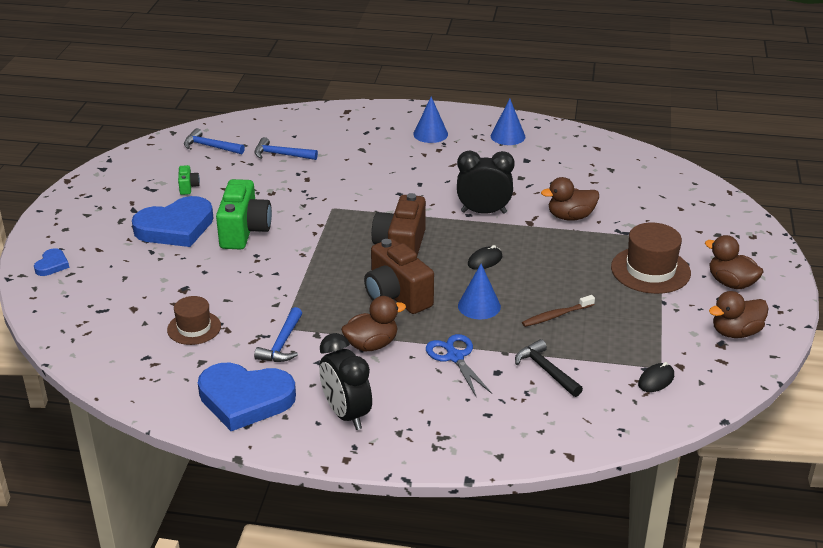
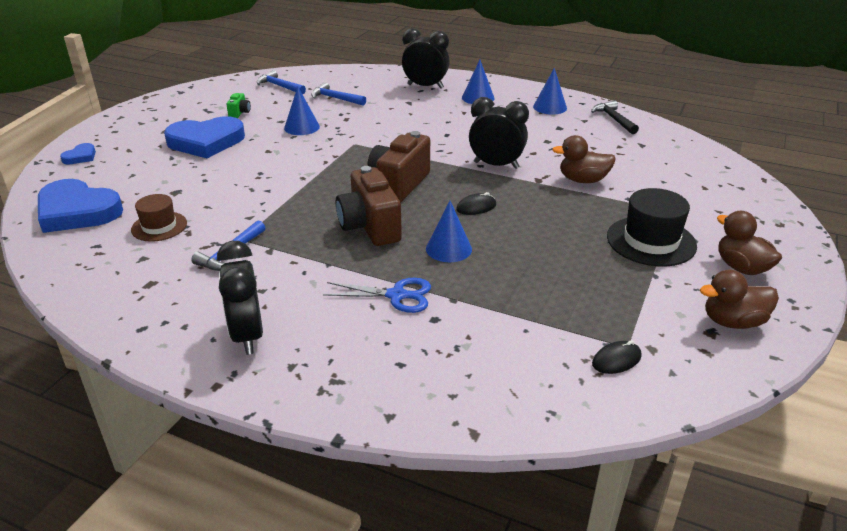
camera: 15 degrees right, 0 degrees up
blue heart [198,363,296,431] -> blue heart moved to [38,179,123,233]
green camera [216,179,272,249] -> none
brown duck [341,296,406,351] -> none
blue scissors [426,334,492,398] -> blue scissors turned 105 degrees clockwise [323,278,431,313]
black hammer [515,339,583,397] -> black hammer moved to [591,100,639,134]
brown toothbrush [522,295,595,327] -> none
brown hat [611,223,691,294] -> black hat [607,188,697,267]
none -> blue cone [284,87,320,135]
none -> black clock [402,28,450,89]

